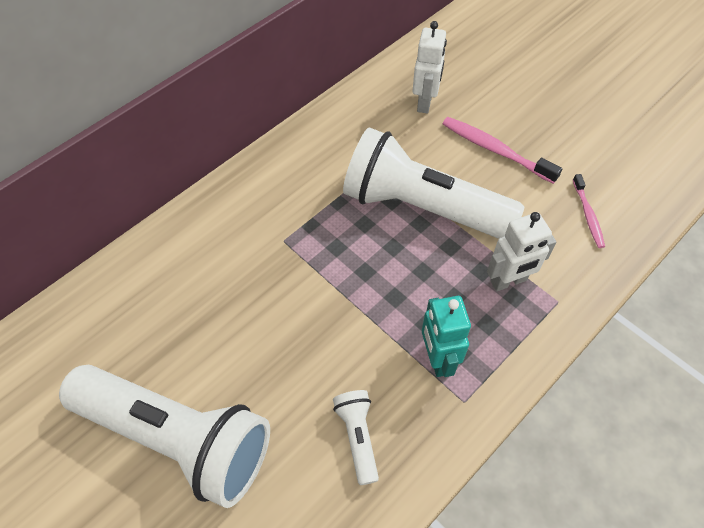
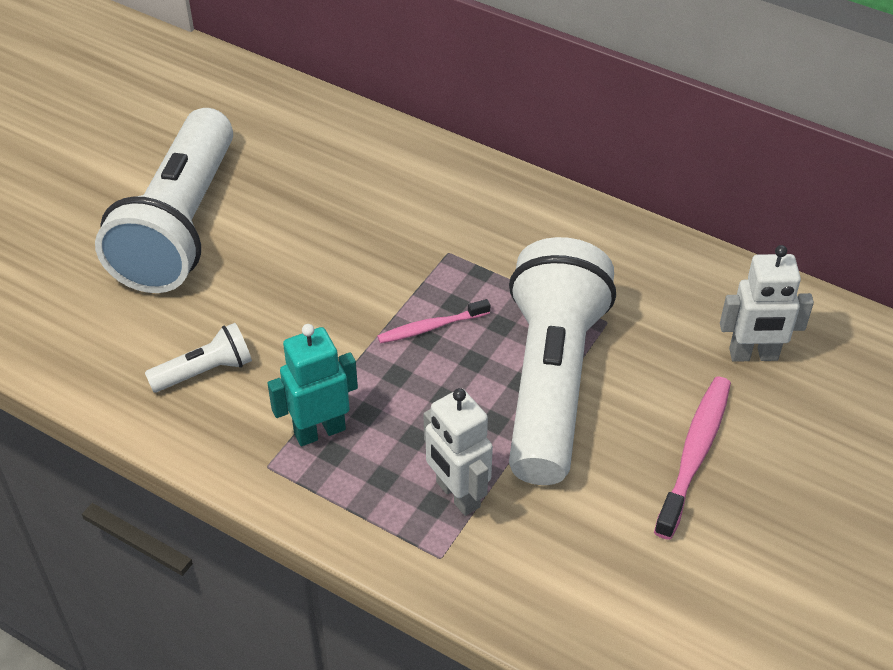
camera: 75 degrees right, 10 degrees down
pink toothbrush [573,174,605,248] -> pink toothbrush moved to [377,299,490,344]

